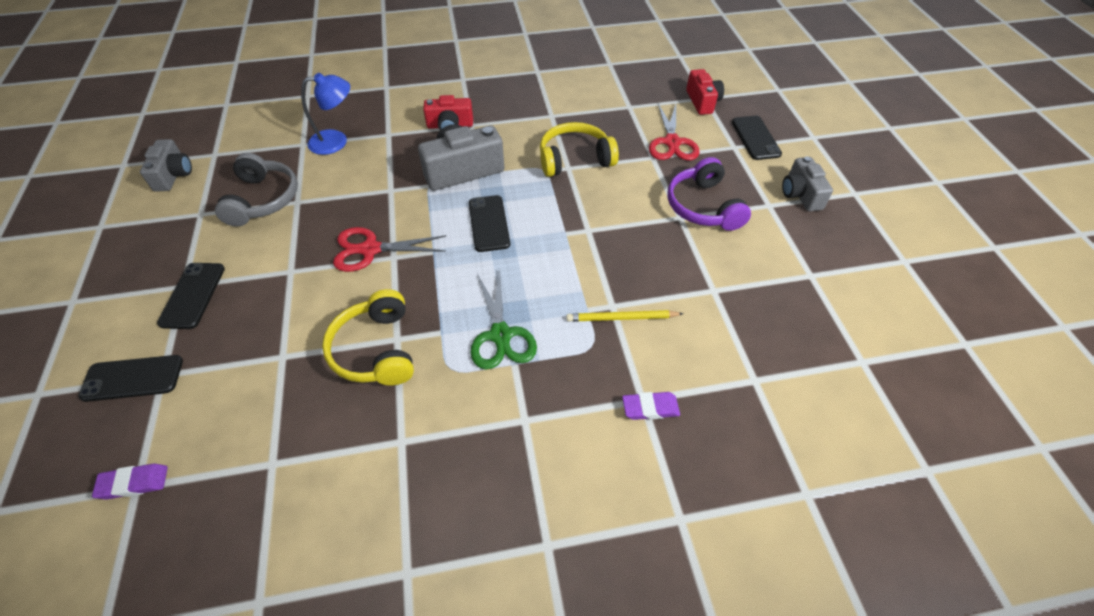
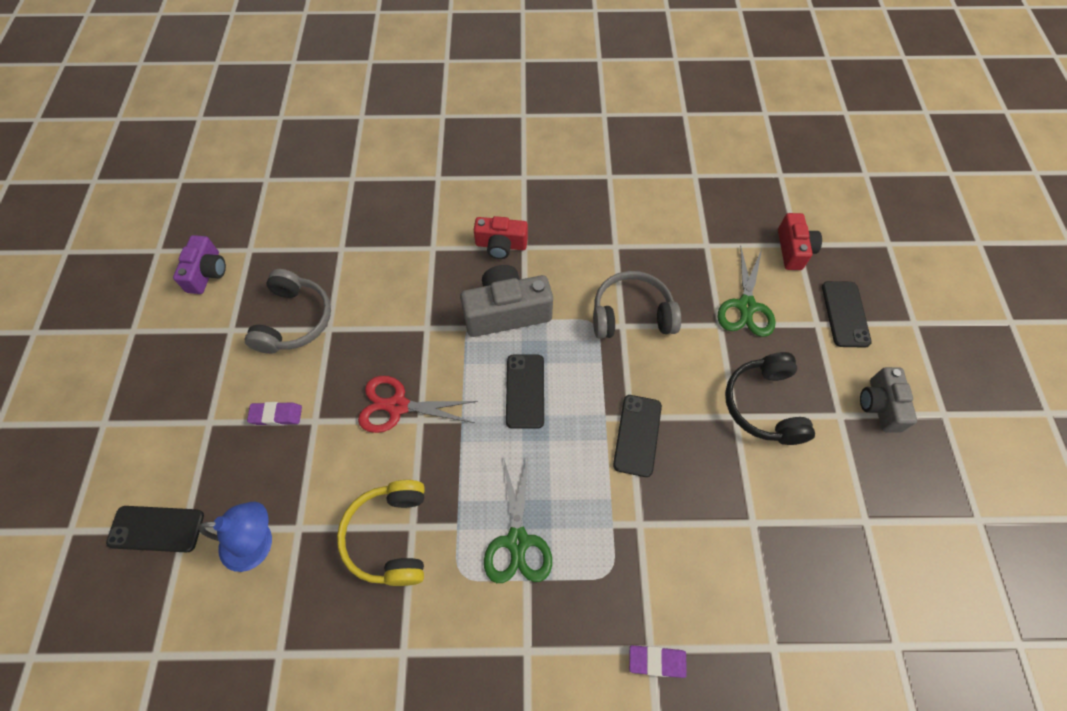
camera: 10 degrees right, 10 degrees up
purple eraser [92,464,168,500] -> purple eraser moved to [247,402,302,426]
grey camera [140,139,192,192] -> purple camera [173,235,226,294]
black phone [157,263,225,329] -> black phone moved to [613,395,662,477]
blue lamp [301,73,350,155] -> blue lamp moved to [198,502,272,572]
yellow headphones [540,122,619,177] -> grey headphones [593,271,681,339]
yellow pencil [567,310,683,322] -> none
red scissors [649,104,700,160] -> green scissors [718,245,776,337]
purple headphones [667,157,751,231] -> black headphones [725,352,815,445]

